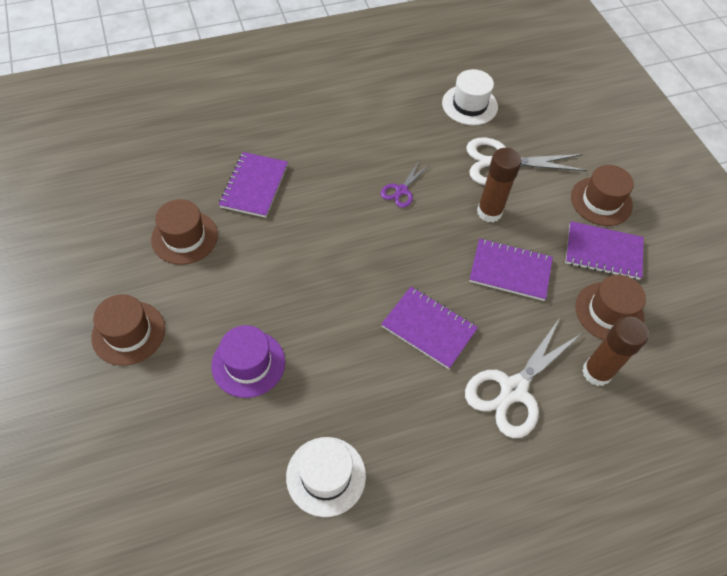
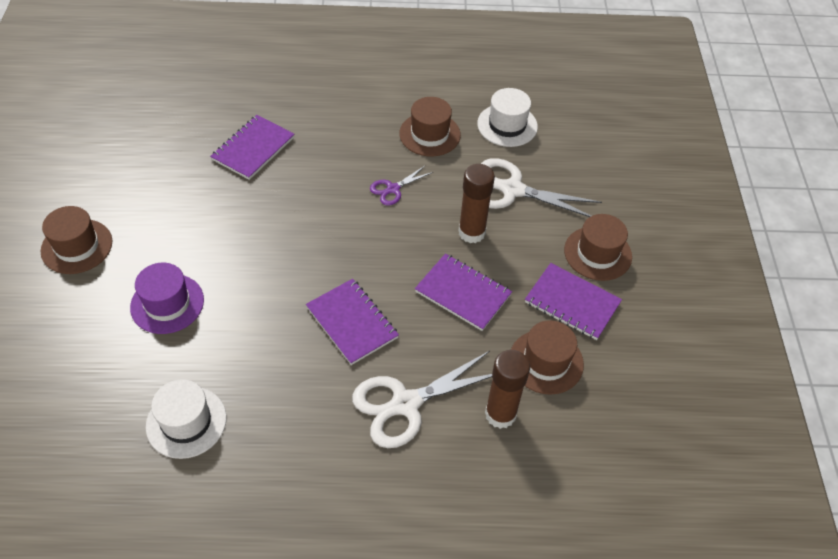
camera: 20 degrees right, 5 degrees down
brown hat [151,199,218,265] -> brown hat moved to [399,97,461,156]

